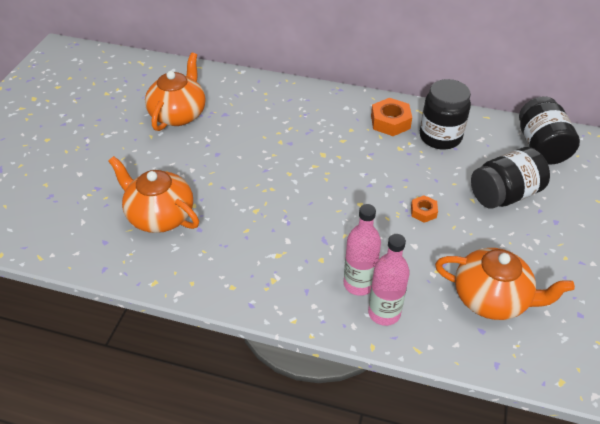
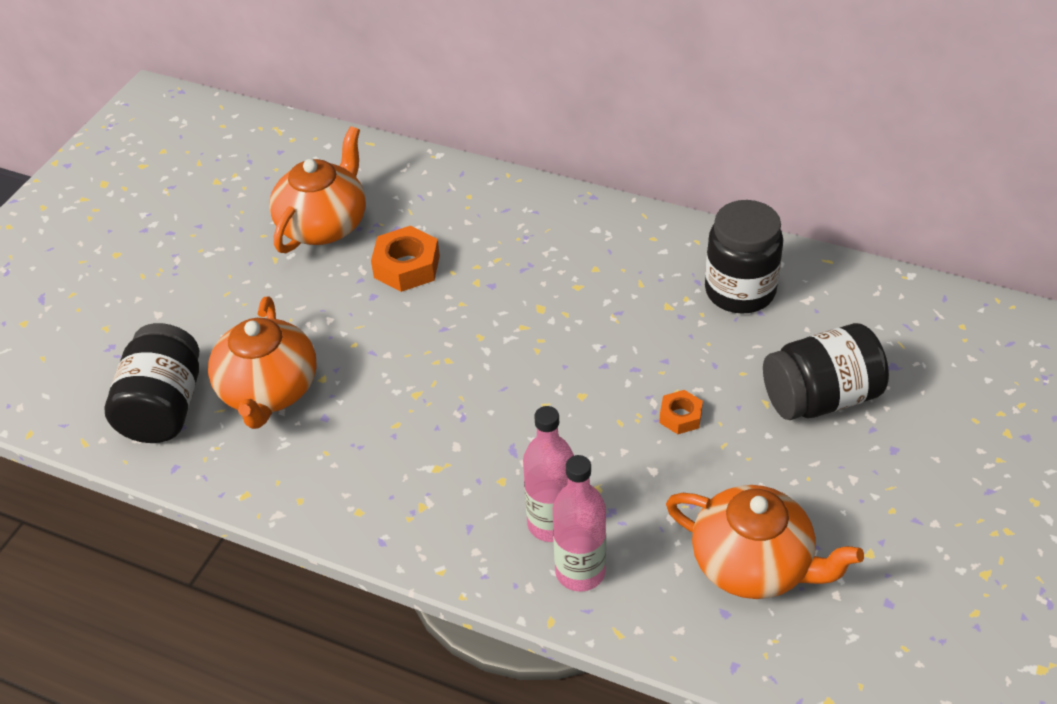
camera: 10 degrees right, 0 degrees up
orange teapot [109,156,199,233] -> orange teapot turned 135 degrees counterclockwise [208,297,317,429]
orange nut [371,98,412,136] -> orange nut moved to [371,226,440,292]
black jar [519,96,580,165] -> black jar moved to [105,323,199,443]

